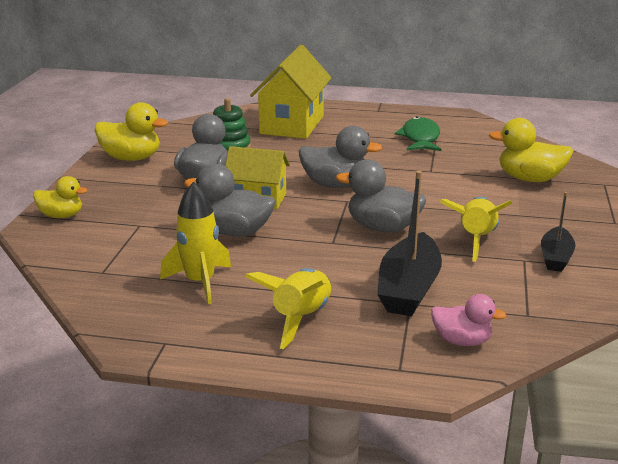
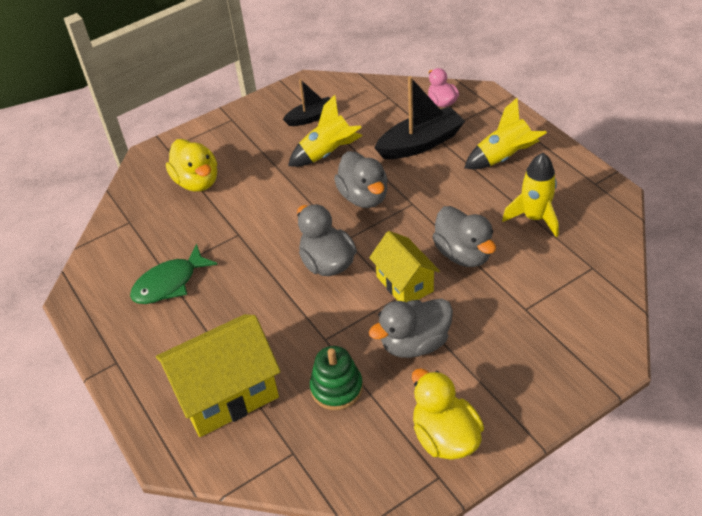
camera: 130 degrees left, 20 degrees up
yellow duck [33,176,88,218] -> none

